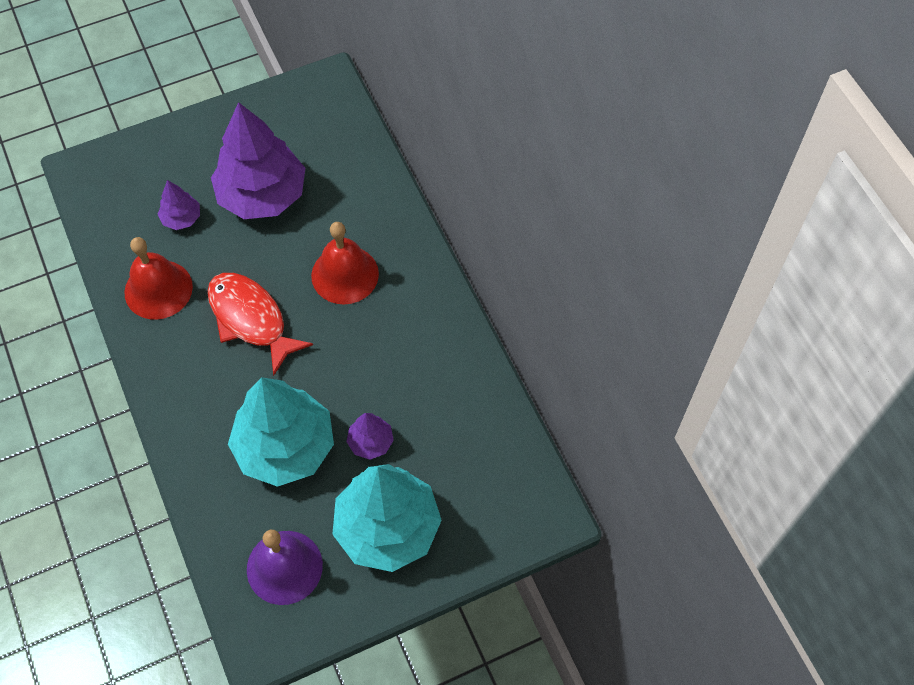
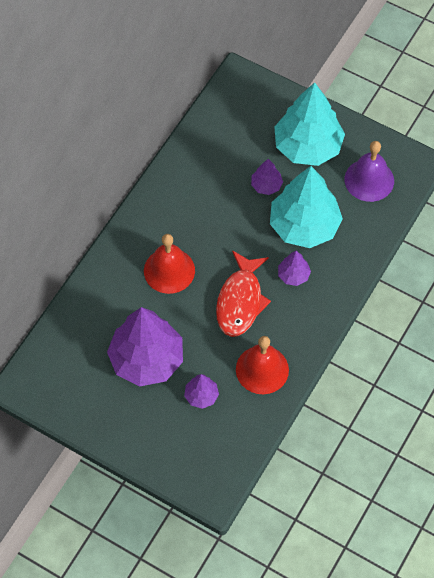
camera: 125 degrees left, 0 degrees up
none -> purple tree [278,251,311,286]

